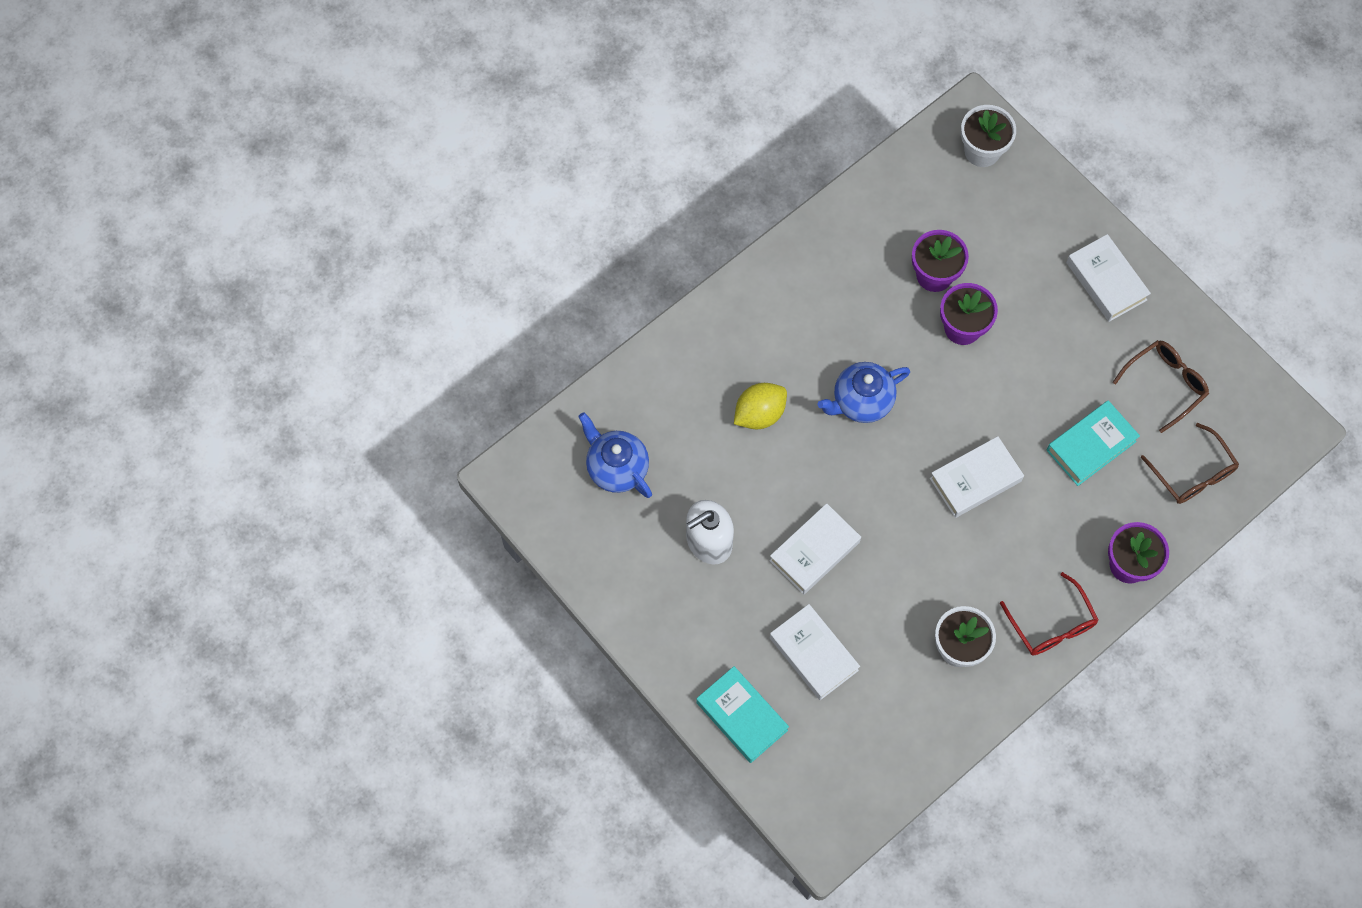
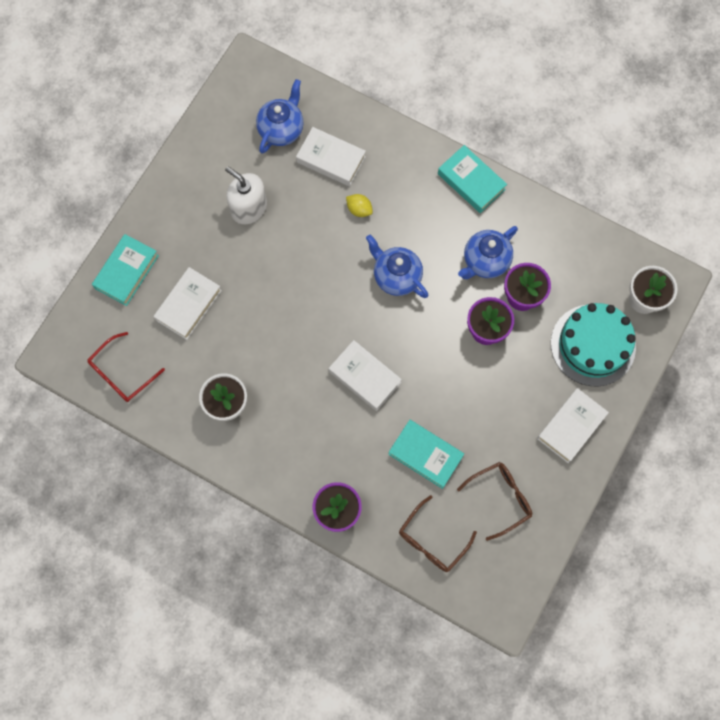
camera: 70 degrees right, 5 degrees up
yellow lemon [734,383,787,430] -> yellow lemon [346,194,373,217], size x0.64
white book [769,503,861,595] -> white book moved to [296,127,366,186]
red glasses [1000,572,1099,655] -> red glasses moved to [87,332,165,402]
brown glasses [1113,340,1209,433] -> brown glasses turned 60 degrees counterclockwise [457,462,532,541]
none -> turquoise book [438,145,507,213]
none -> blue teapot [458,226,518,279]
none -> turquoise cake [551,303,636,386]

